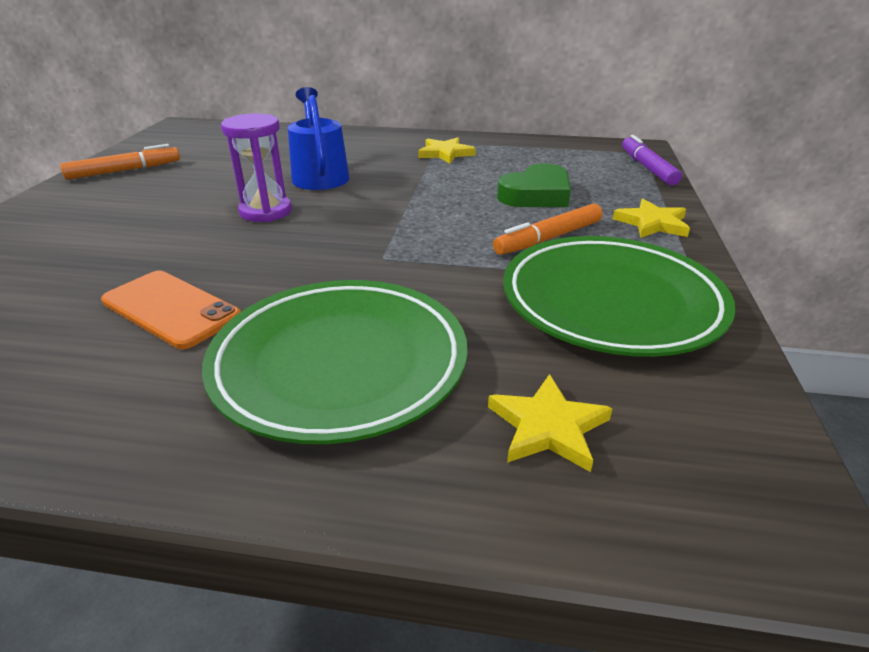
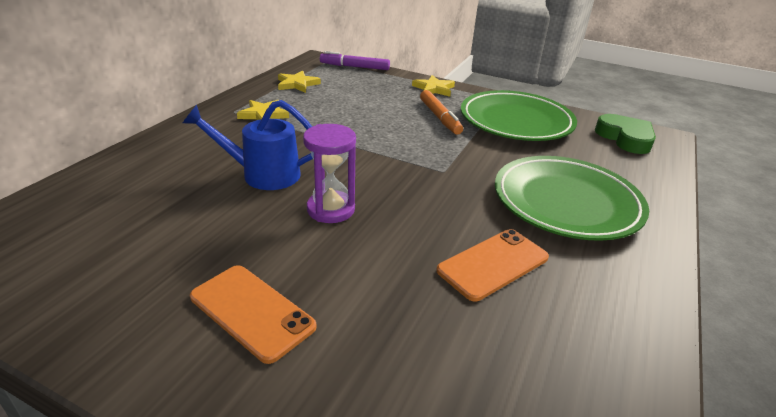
camera: 75 degrees left, 0 degrees up
orange marker [60,144,180,180] -> none
yellow star [488,374,613,472] -> yellow star moved to [278,71,321,93]
green heart [497,163,571,207] -> green heart moved to [595,114,656,154]
none -> orange phone [190,265,316,364]

